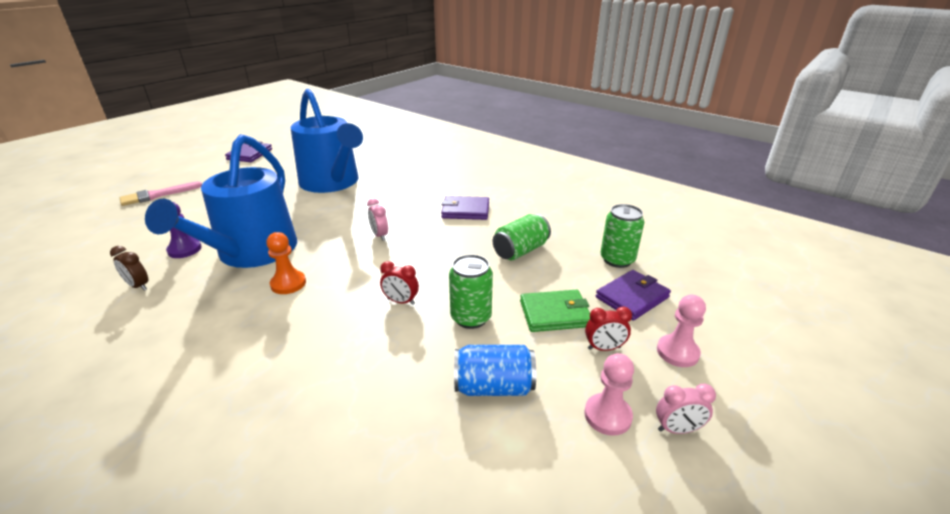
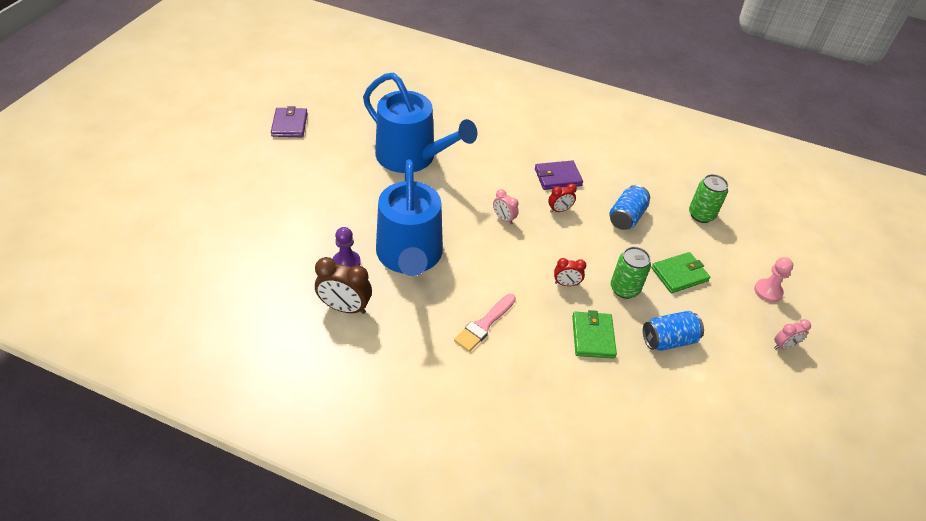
camera: 20 degrees left, 15 degrees up
brown clock [110,246,148,291] -> brown clock [315,257,372,314], size x1.75
pink brush [120,181,202,206] -> pink brush moved to [454,294,516,352]
orange pawn [266,232,306,294] -> none
green can [493,214,551,260] -> blue can [609,185,650,230]
pink pawn [584,353,634,436] -> none
red clock [585,306,632,351] -> red clock moved to [548,184,577,213]
purple wallet [596,270,671,321] -> none
none -> green wallet [572,310,617,359]

